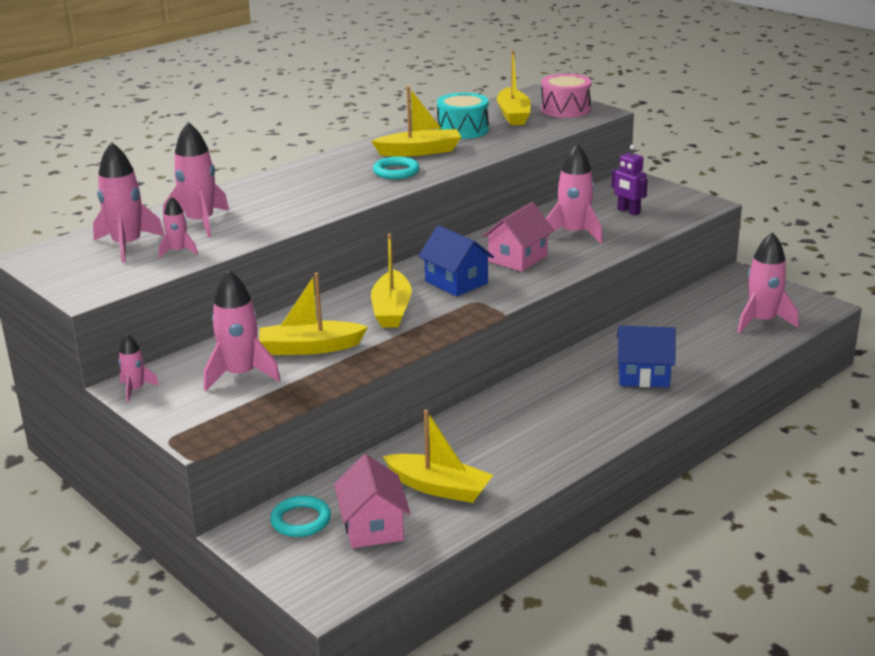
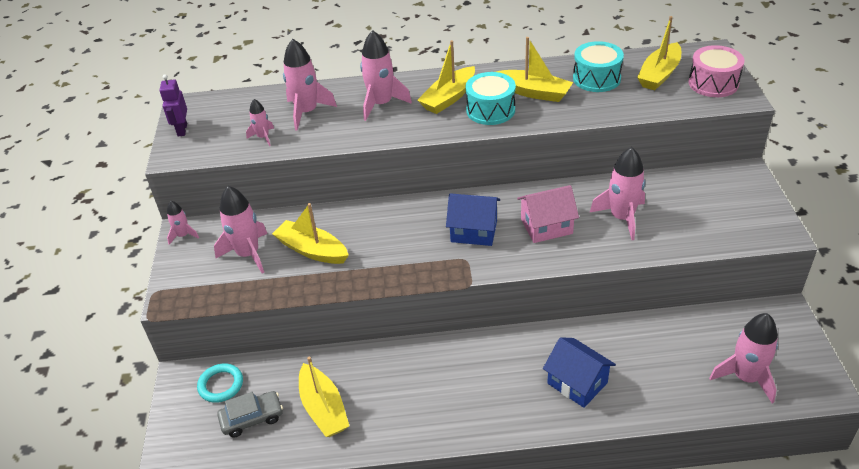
camera: 40 degrees right, 15 degrees up
pink rocket [93,142,165,263] -> pink rocket moved to [360,30,412,121]
pink house [334,454,410,548] -> grey car [217,391,283,437]
yellow boat [371,234,412,327] -> yellow boat moved to [417,40,475,114]
turquoise ring [373,156,420,179] -> turquoise drum [466,72,516,125]
blue house [418,225,494,297] -> blue house turned 75 degrees counterclockwise [446,193,500,246]
purple robot [611,145,648,215] -> purple robot moved to [159,74,187,136]

